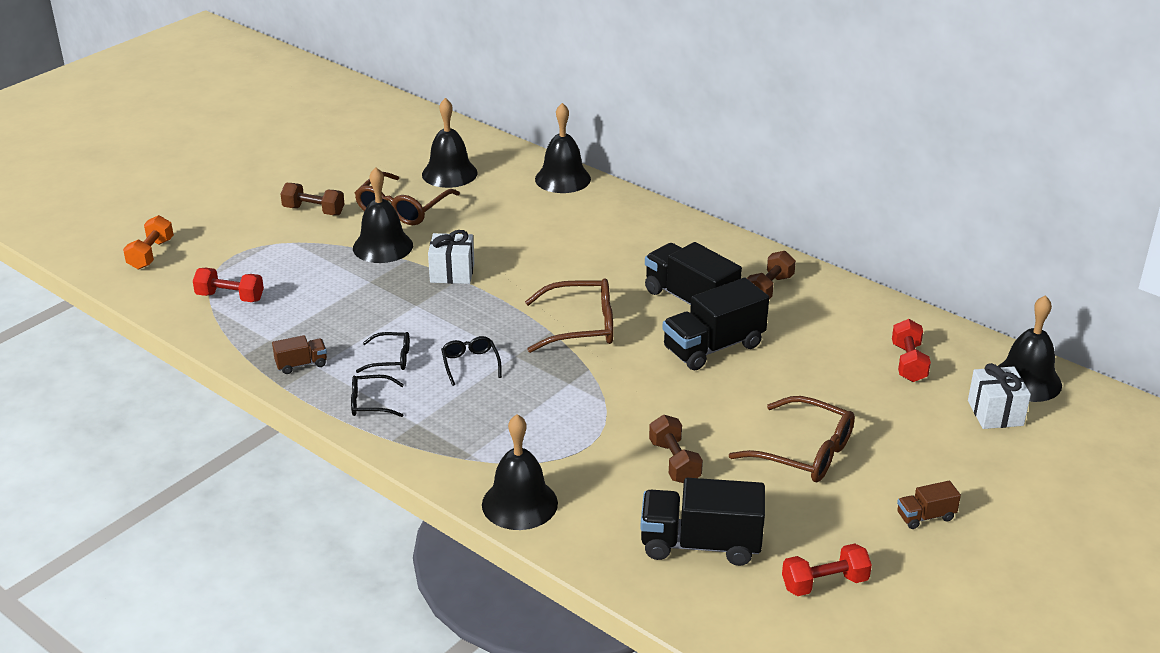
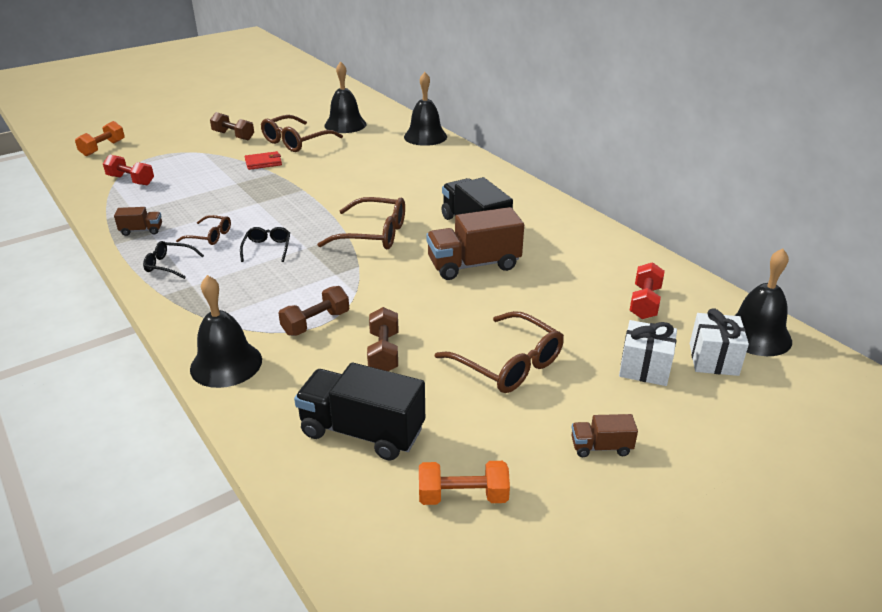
camera: 15 degrees right, 0 degrees up
black bell [353,167,413,263] -> red wallet [245,151,282,170]
black glasses [356,332,410,373] -> brown glasses [176,215,231,245]
white gift [428,230,474,284] -> white gift moved to [619,320,677,386]
black truck [662,278,769,370] -> brown truck [426,207,524,280]
brown dumbbell [747,251,796,299] -> brown dumbbell moved to [278,286,349,336]
red dumbbell [782,544,872,596] -> orange dumbbell [419,461,510,505]

